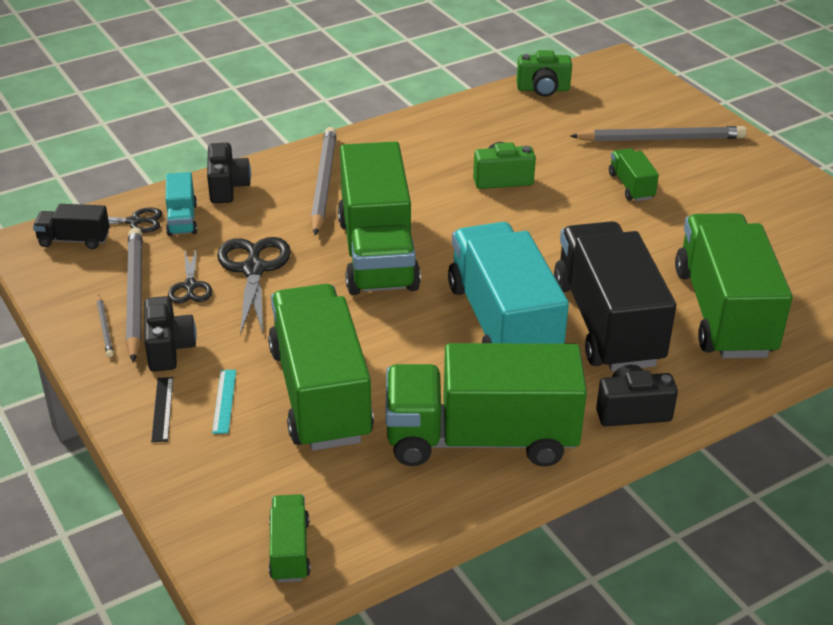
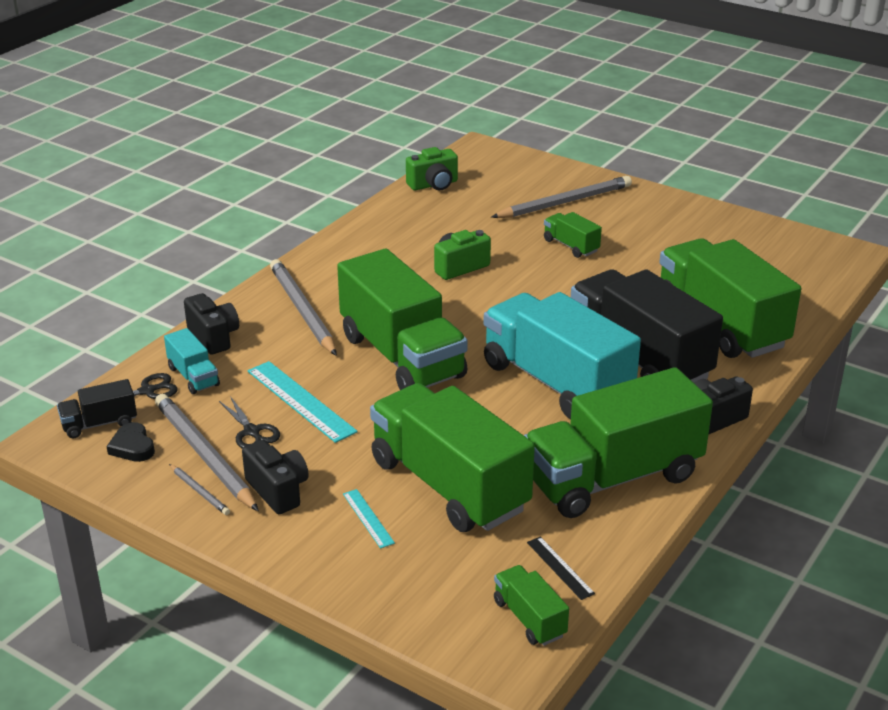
camera: 25 degrees left, 5 degrees down
black ruler [151,377,173,442] -> black ruler moved to [527,537,595,600]
black scissors [217,237,291,335] -> turquoise ruler [248,361,358,443]
none -> black heart [107,422,155,462]

